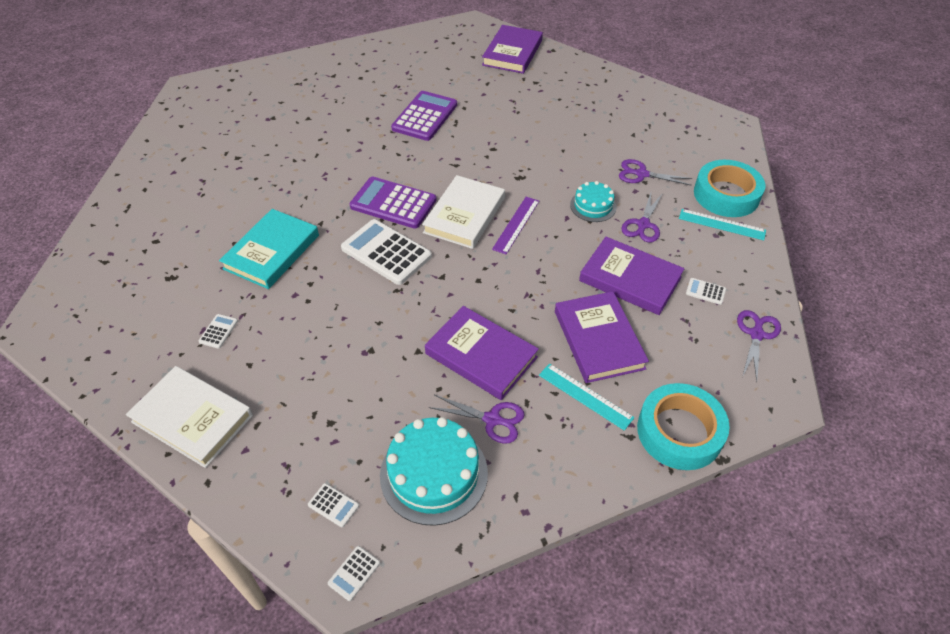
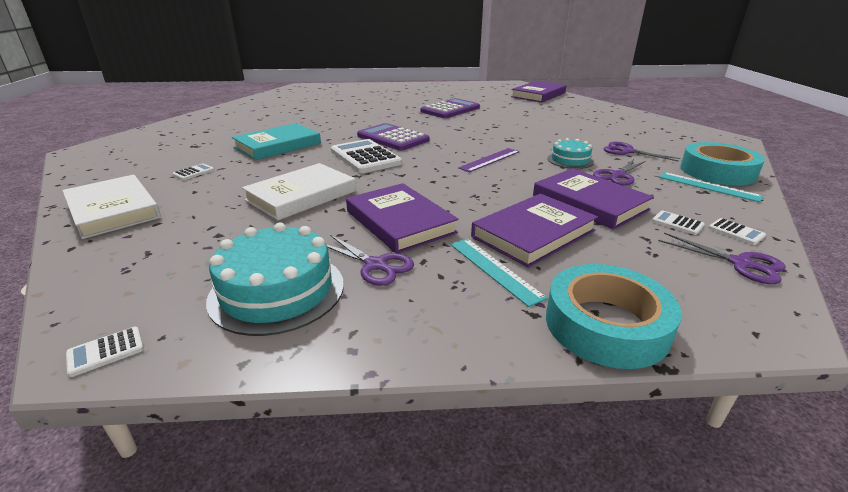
camera: 20 degrees right, 20 degrees down
white calculator [308,483,359,527] -> white calculator moved to [709,218,766,245]
white book [422,175,505,249] -> white book moved to [242,163,356,220]
purple book [555,291,649,383] -> purple book turned 45 degrees clockwise [471,194,598,268]
purple scissors [737,310,781,381] -> purple scissors turned 90 degrees clockwise [659,233,786,284]

